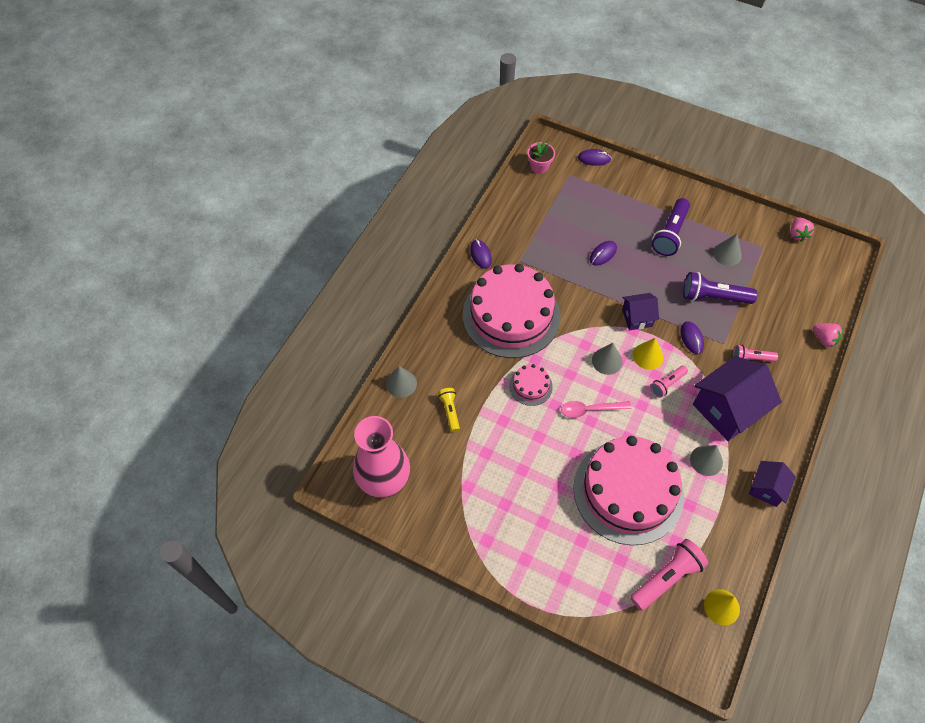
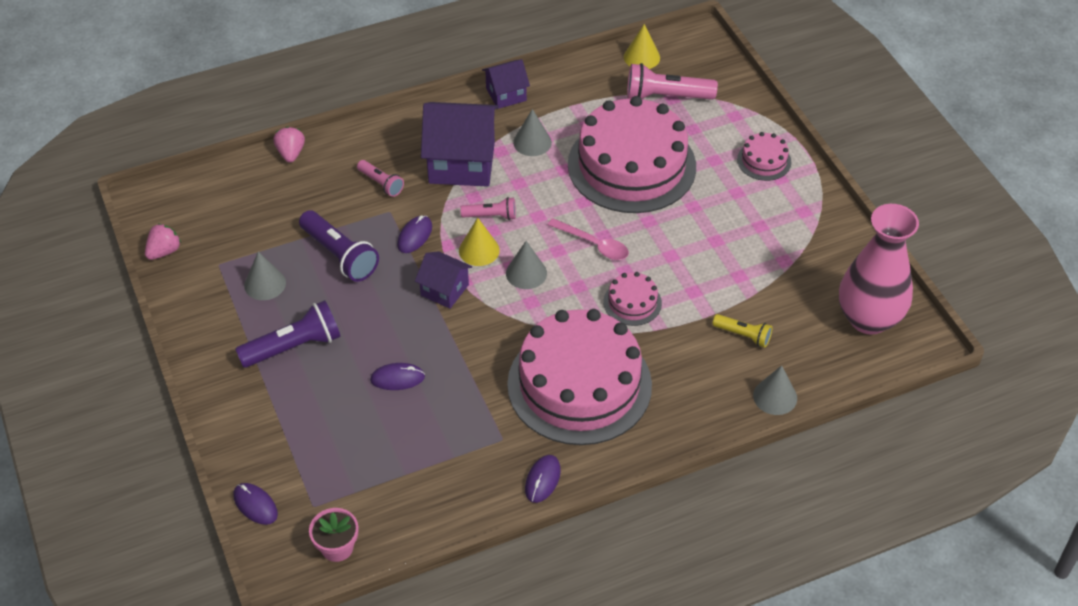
camera: 140 degrees left, 10 degrees down
yellow flashlight [438,388,460,432] -> yellow flashlight turned 90 degrees counterclockwise [712,314,772,348]
none -> pink cake [737,132,791,181]

